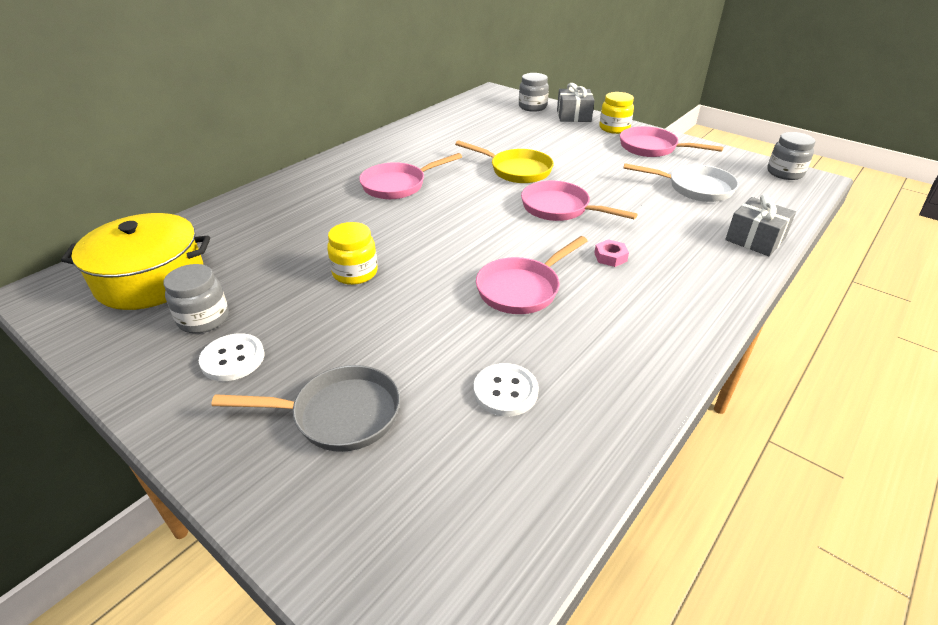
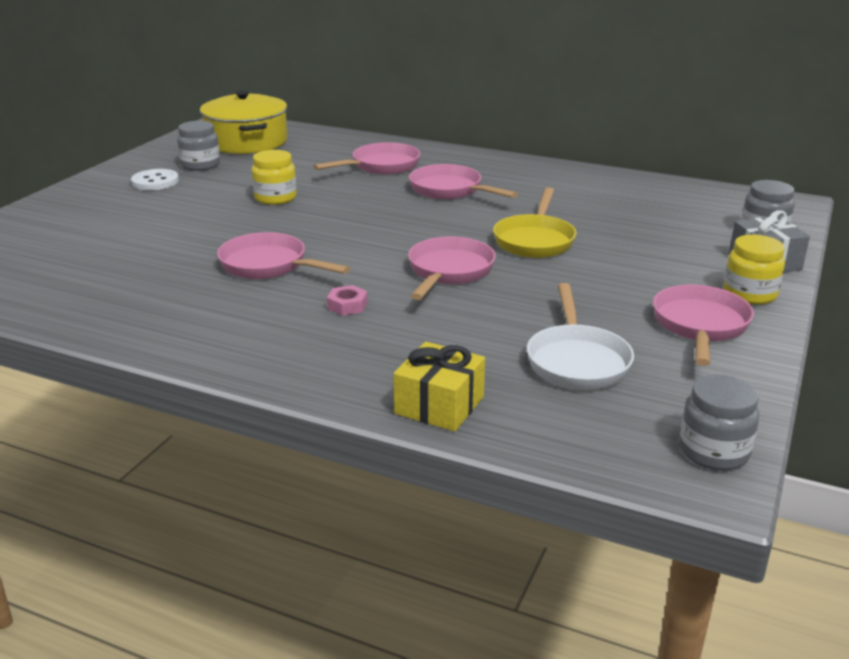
camera: 75 degrees right, 10 degrees down
grey pan [211,365,400,452] -> none
white button [474,363,539,416] -> none
grey gift [725,194,796,256] -> yellow gift [393,342,485,431]
none -> pink pan [313,142,420,174]

